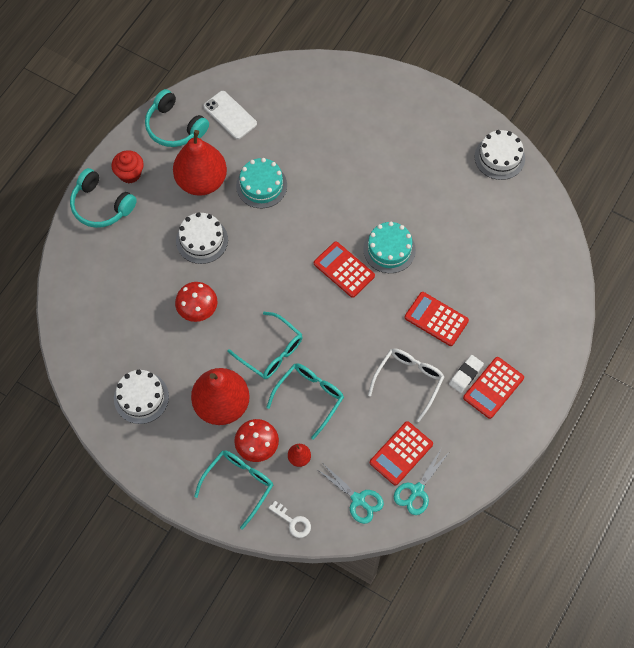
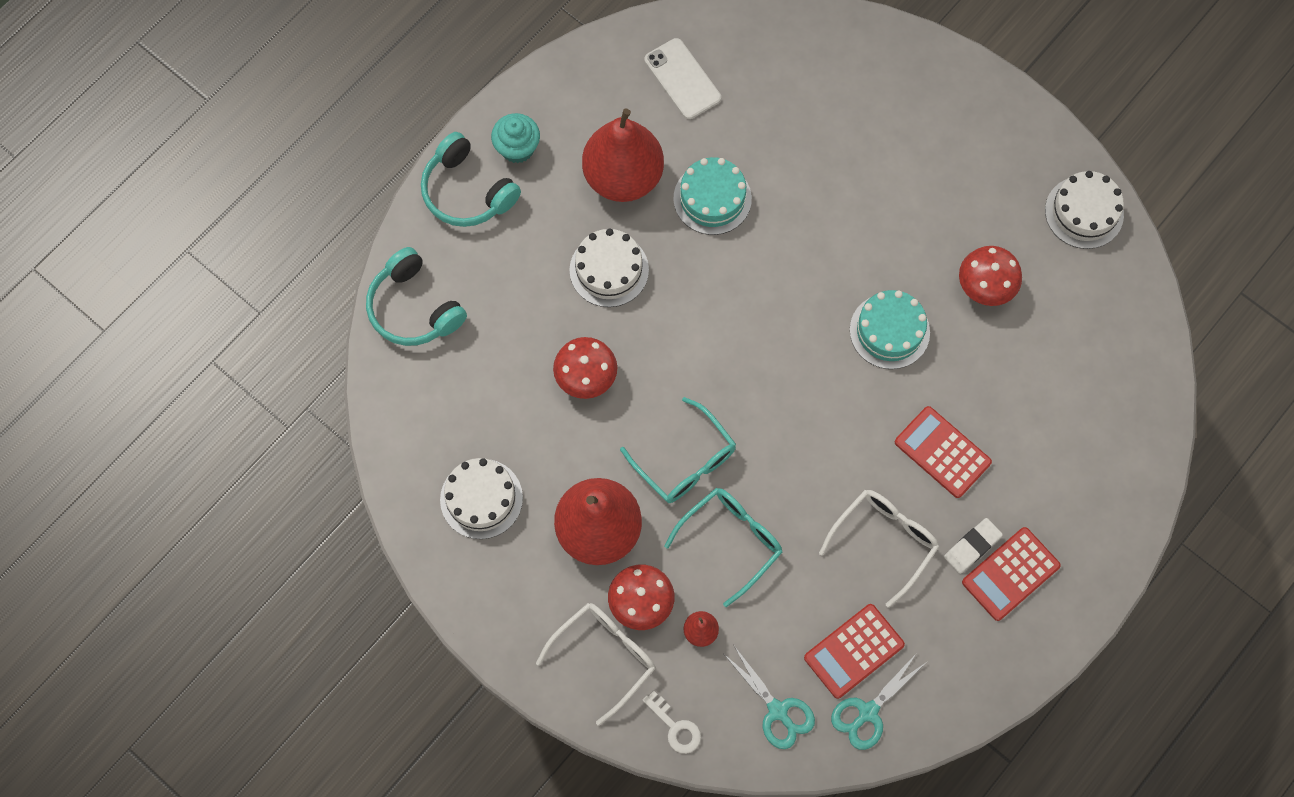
camera: 10 degrees right, 5 degrees up
red cupcake [111,150,144,183] -> turquoise cupcake [491,113,540,163]
turquoise headphones [145,89,209,147] -> turquoise headphones moved to [366,247,467,346]
turquoise glasses [194,450,273,530] -> white glasses [536,603,655,726]
red calculator [314,242,375,298] -> none
none -> red mushroom [959,246,1022,306]

